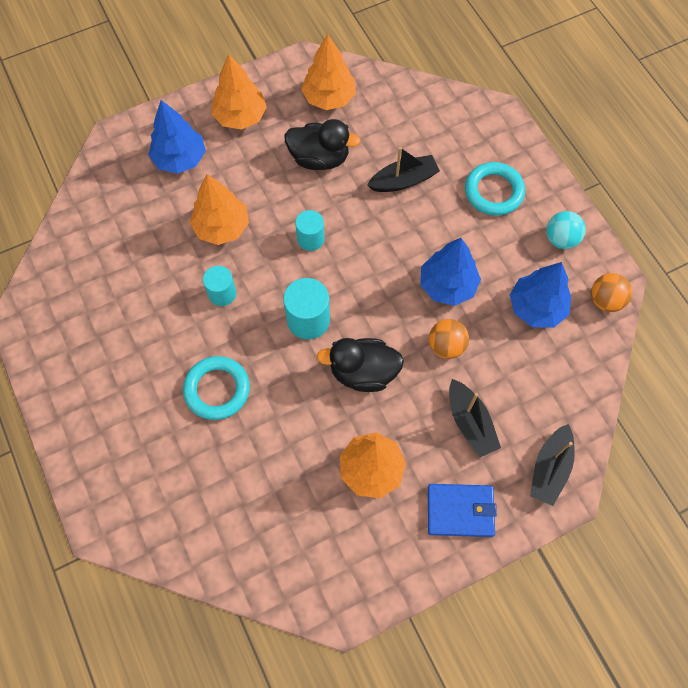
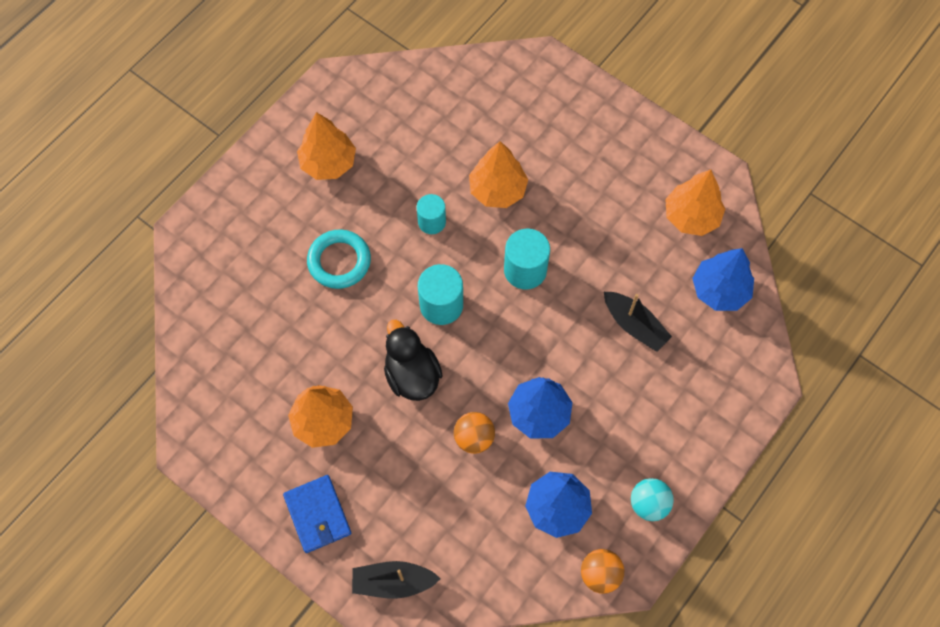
camera: 65 degrees right, 0 degrees up
blue tree [148,100,206,174] -> blue tree moved to [692,248,754,311]
orange tree [211,54,267,130] -> orange tree moved to [297,112,356,180]
black duck [284,119,361,170] -> none
turquoise cylinder [295,210,325,251] -> turquoise cylinder [504,229,550,289], size x1.51
black boat [449,379,501,457] -> none
turquoise ring [465,162,525,216] -> none

